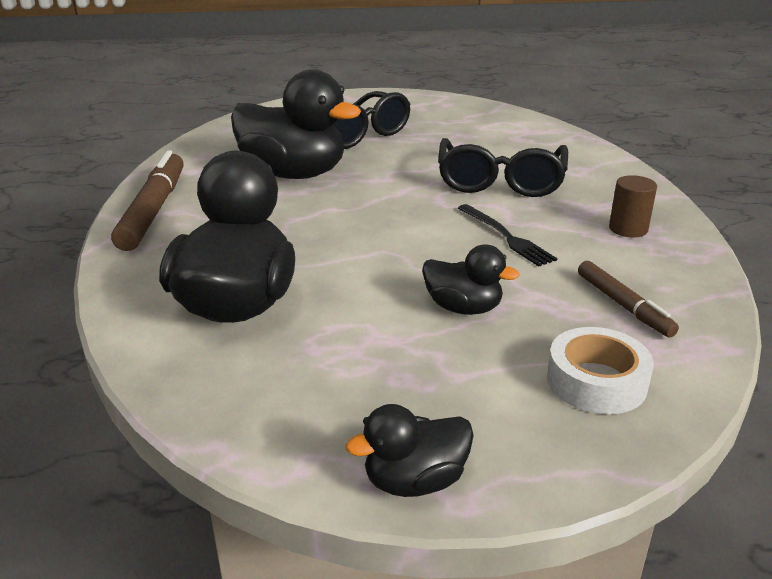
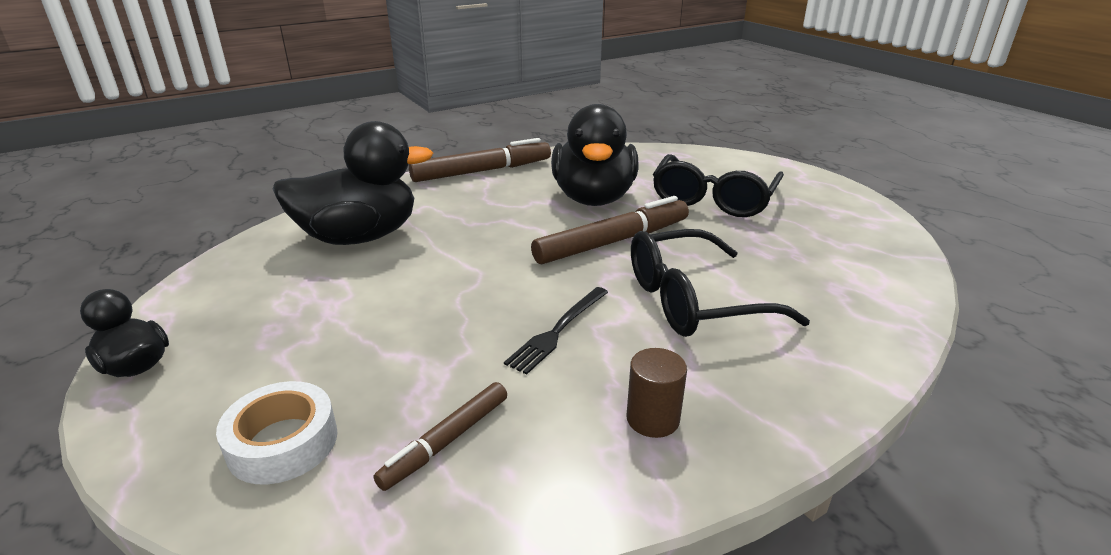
camera: 65 degrees right, 0 degrees up
black duck [422,244,520,315] -> none
none -> brown marker [531,196,689,264]

